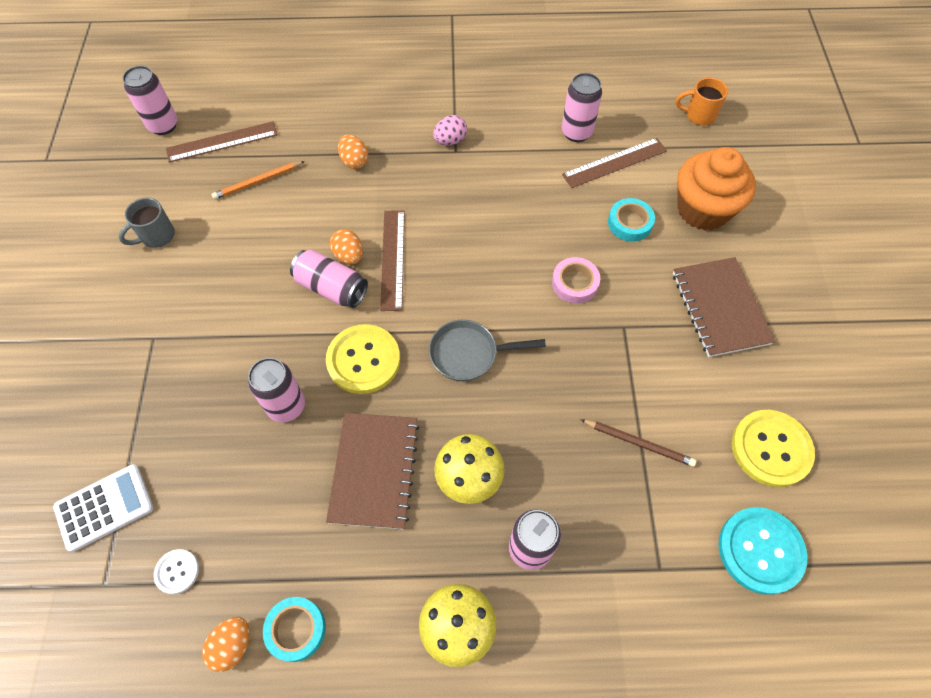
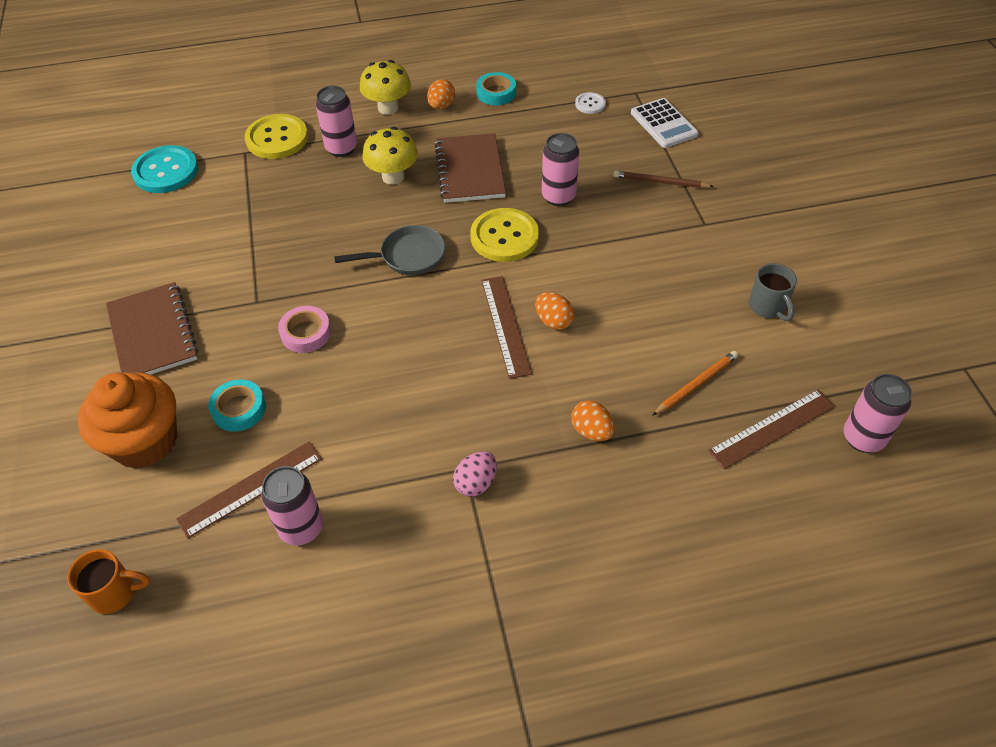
camera: 170 degrees right, 10 degrees down
white calculator [53,464,154,552] -> white calculator turned 75 degrees counterclockwise [631,98,699,148]
grey mug [118,198,175,248] -> grey mug turned 120 degrees clockwise [749,263,797,321]
orange egg [202,617,250,672] -> orange egg moved to [427,79,455,110]
pink can [290,249,368,308] -> none
brown pencil [580,419,696,467] -> brown pencil moved to [614,171,713,188]
yellow button [732,410,815,487] -> yellow button moved to [245,114,308,159]

